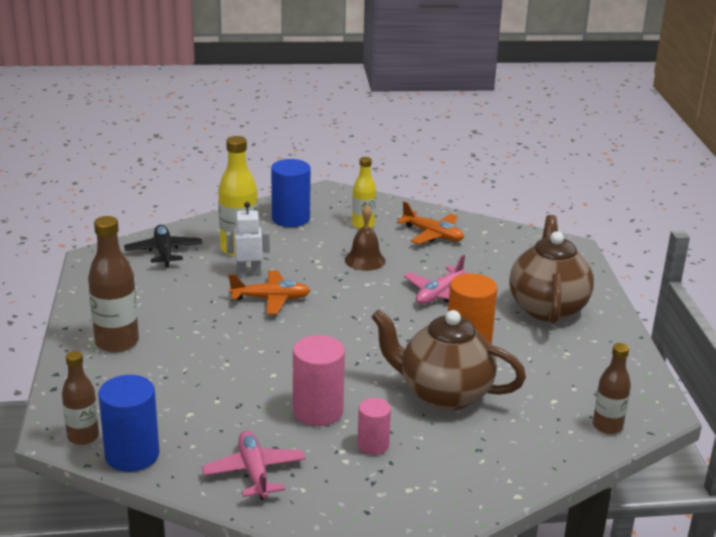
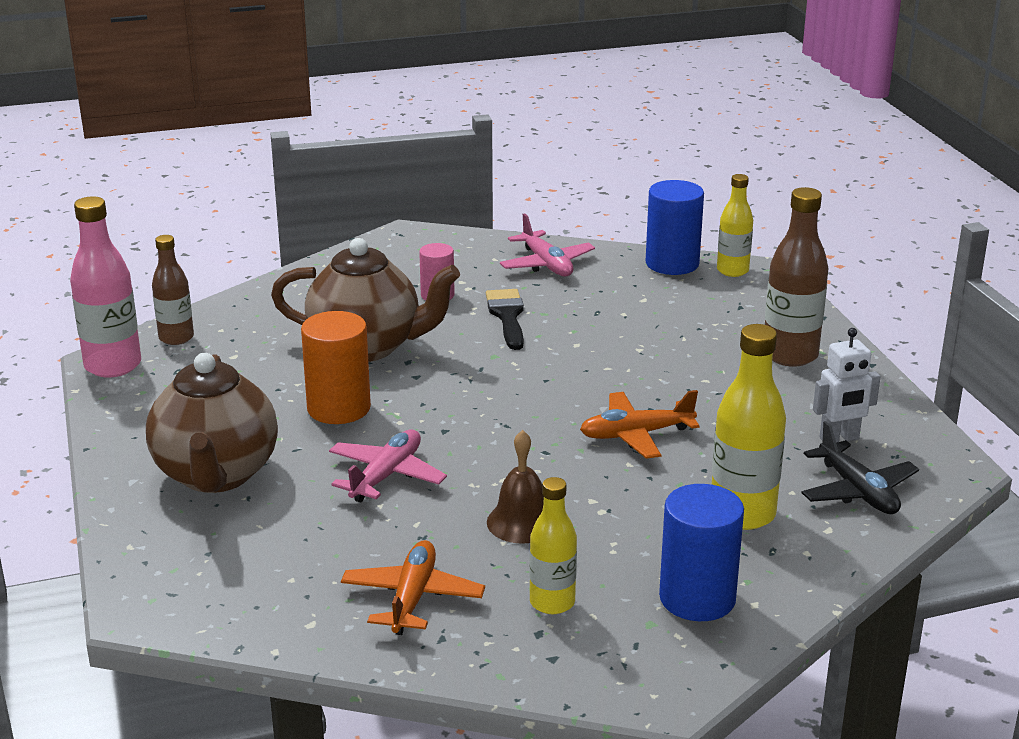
camera: 170 degrees right, 0 degrees up
brown bottle [62,351,99,445] -> yellow bottle [717,174,753,277]
white robot [226,202,270,277] -> white robot moved to [813,328,881,443]
pink cylinder [293,335,345,426] -> black brush [486,289,524,350]
orange plane [397,202,464,244] -> orange plane turned 75 degrees clockwise [341,540,485,635]
none -> pink bottle [70,196,141,377]

